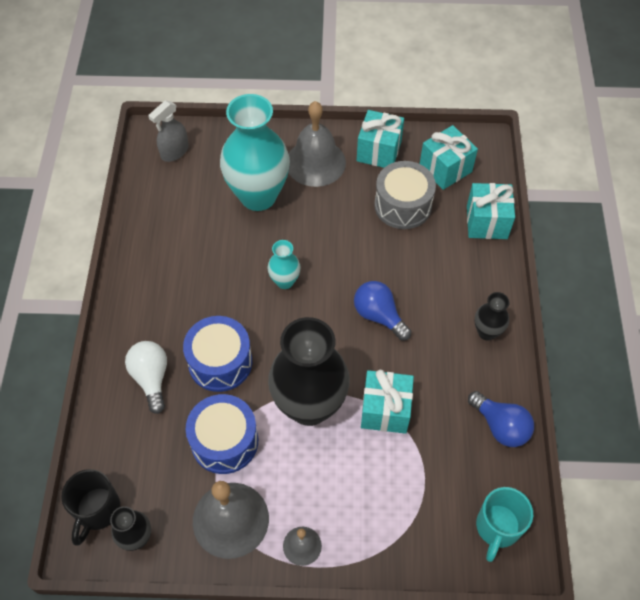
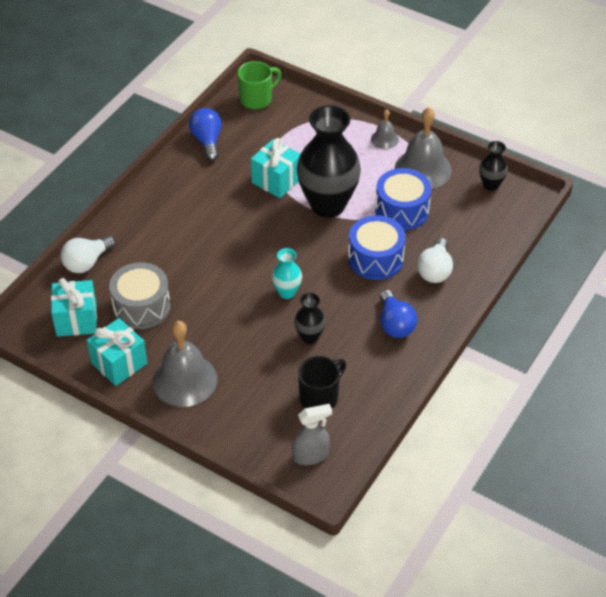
camera: 150 degrees left, 10 degrees down
black mug [61,469,120,545] -> black mug moved to [298,356,346,408]
turquoise vase [220,94,290,211] -> none
blue light bulb [354,281,411,341] -> blue light bulb moved to [380,290,417,338]
turquoise gift [467,183,515,239] -> white light bulb [61,235,115,273]
black vase [474,292,510,340] -> black vase moved to [294,293,326,344]
turquoise mug [476,487,533,562] -> green mug [238,61,281,109]

